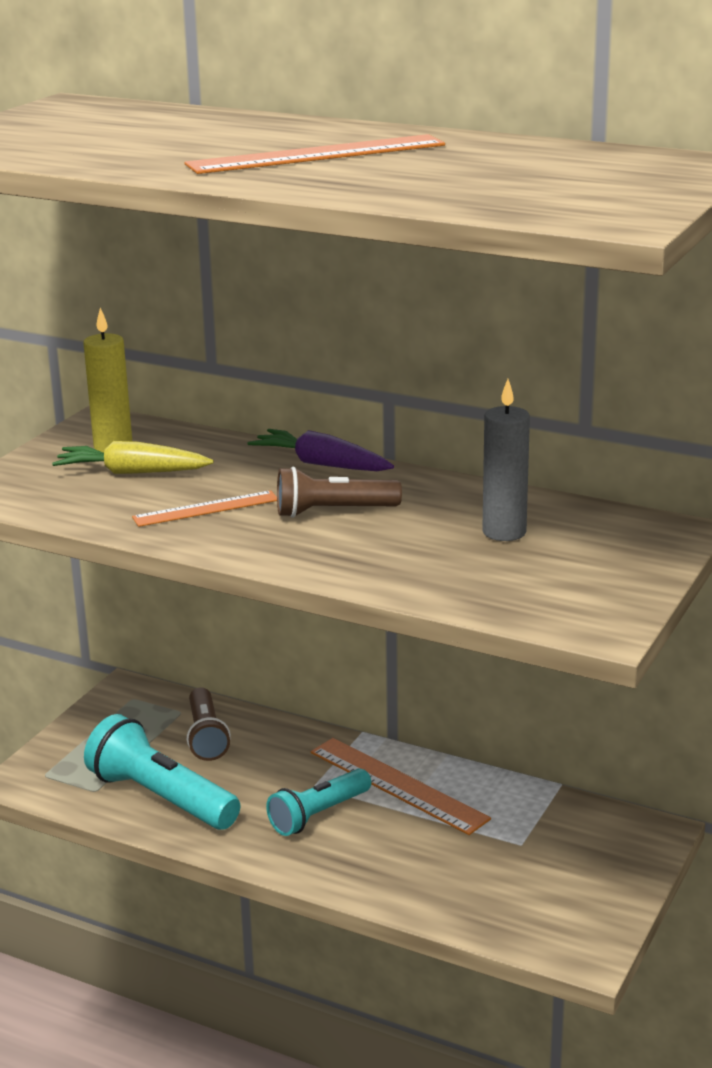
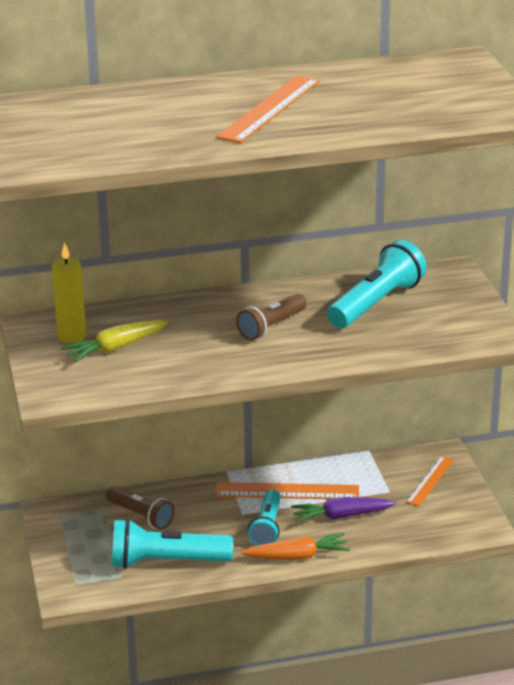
camera: 40 degrees left, 5 degrees up
orange ruler [132,490,277,527] -> orange ruler moved to [406,456,454,506]
purple carrot [247,429,394,471] -> purple carrot moved to [291,497,396,523]
grey candle [482,379,530,541] -> turquoise flashlight [327,240,426,328]
none -> orange carrot [241,533,350,560]

